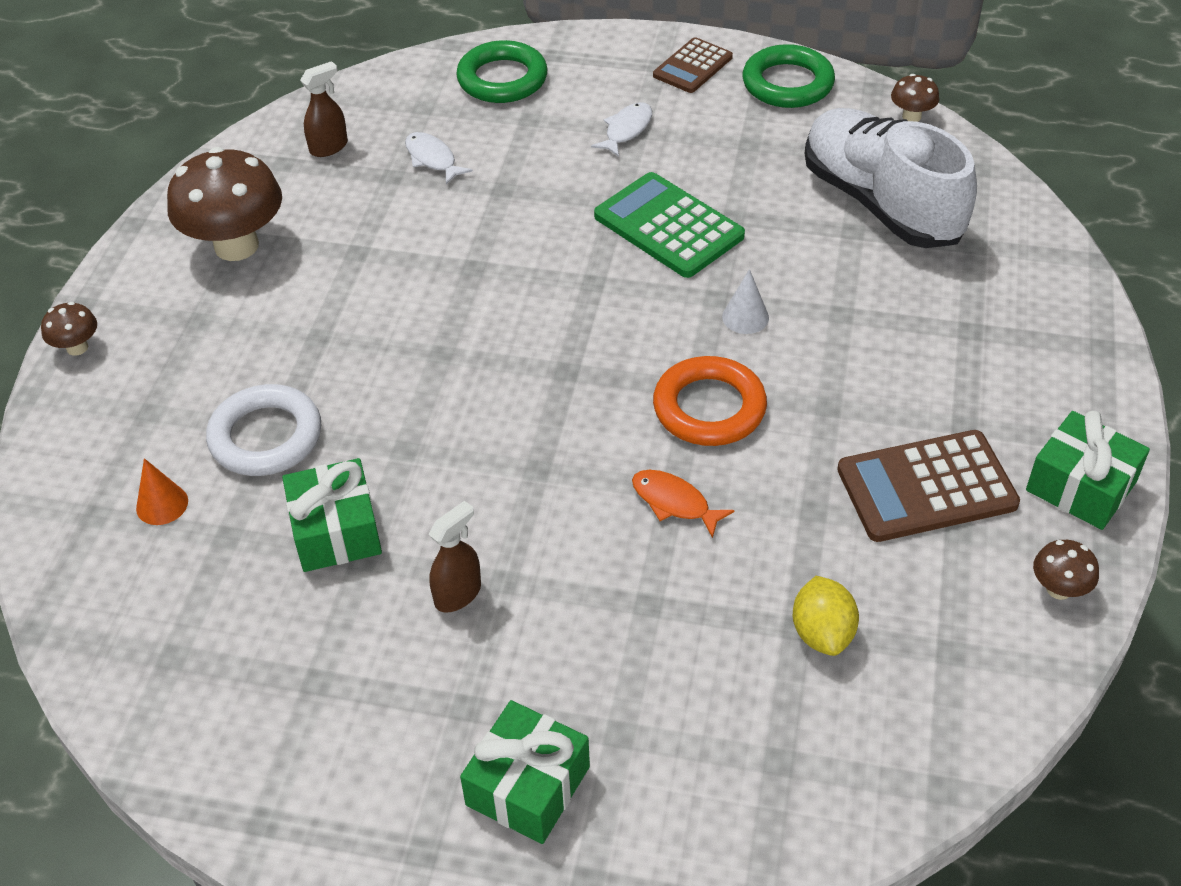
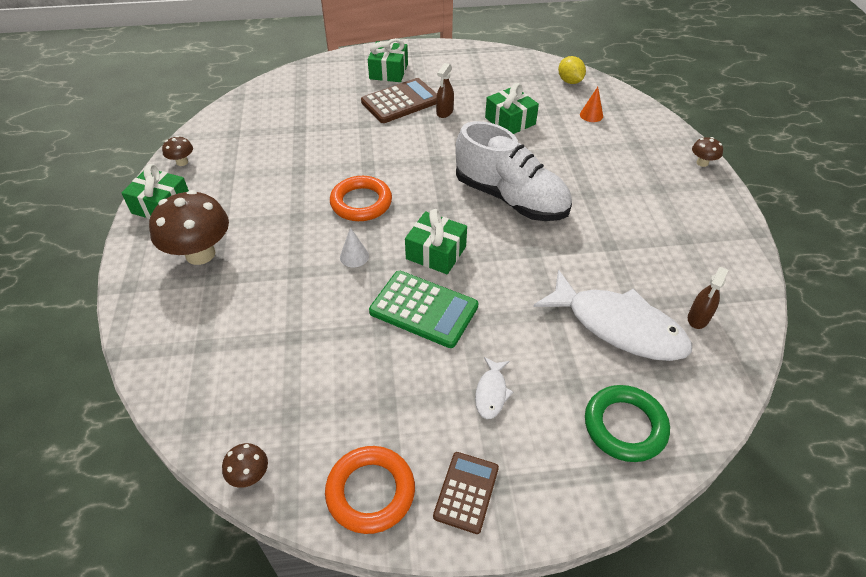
camera: 160 degrees right, 0 degrees up
brown mushroom [167,147,282,261] -> brown mushroom moved to [149,190,229,265]
white ring [206,384,321,476] -> none
white fish [405,132,473,185] -> white fish [533,270,692,361], size x2.31
orange fish [632,470,735,538] -> none
green ring [742,44,835,108] -> orange ring [325,446,415,534]
yellow lemon [793,576,859,656] -> yellow lemon moved to [558,56,586,84]
white shoe [804,108,977,248] -> white shoe moved to [455,121,572,221]
brown calculator [837,430,1020,542] -> brown calculator moved to [361,78,437,123]
none -> green gift [405,209,467,274]

